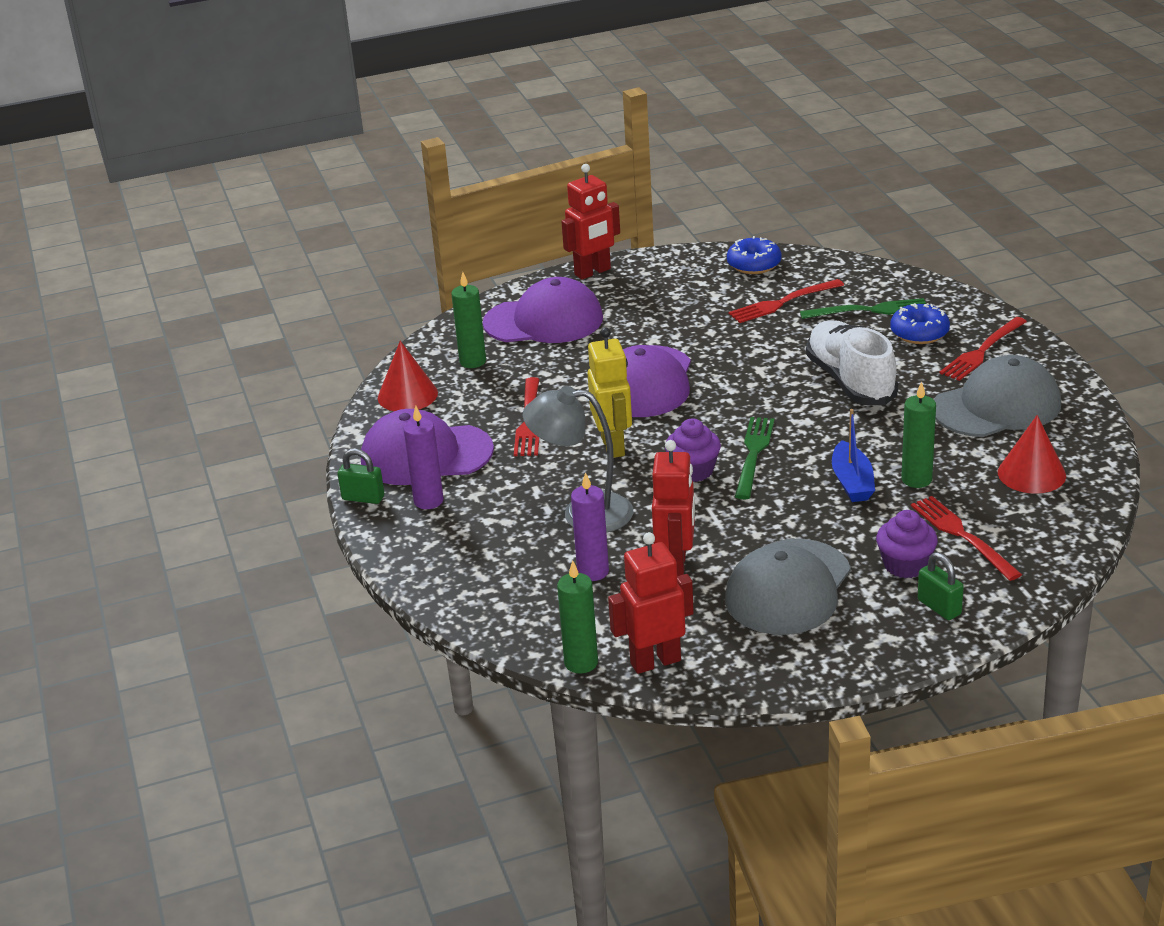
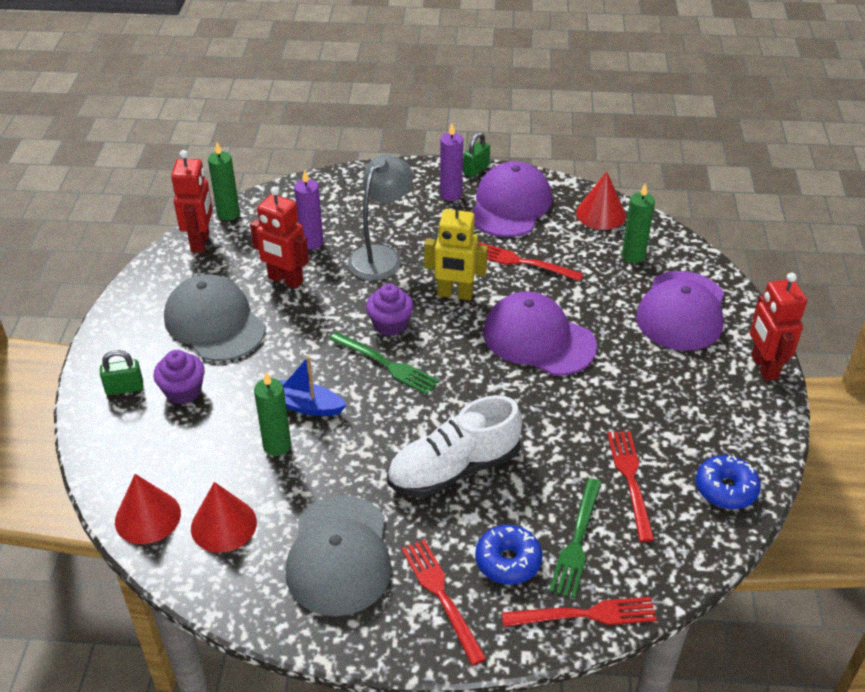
camera: 110 degrees right, 10 degrees up
white shoe [806,320,898,405] -> white shoe turned 150 degrees clockwise [387,395,522,497]
red fork [911,496,1022,581] -> red fork moved to [502,597,657,627]
none -> red cone [115,474,181,544]

